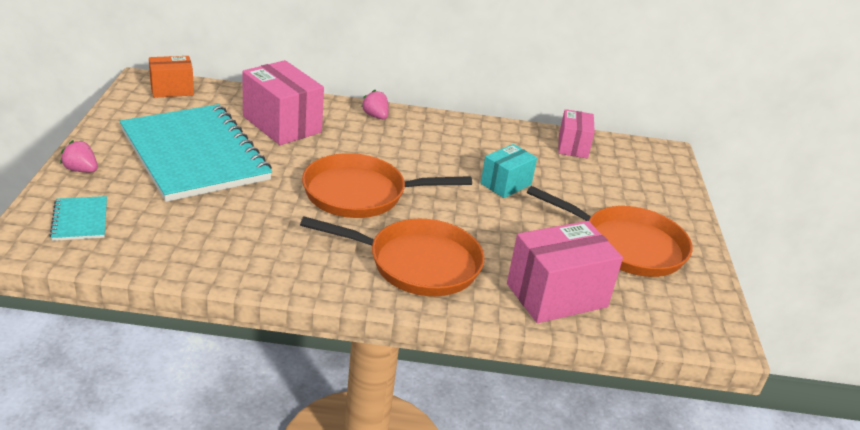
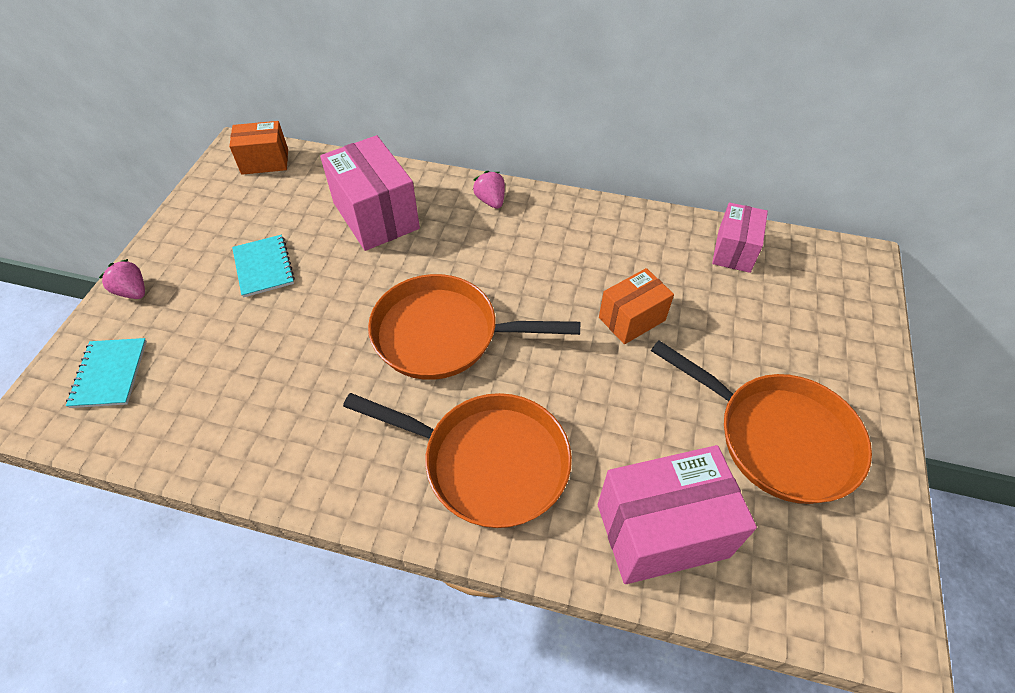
camera: 15 degrees right, 20 degrees up
turquoise notebook [120,104,272,202] -> turquoise notebook [232,235,295,298], size x0.41
turquoise box [481,144,537,198] -> orange box [599,268,674,344]

